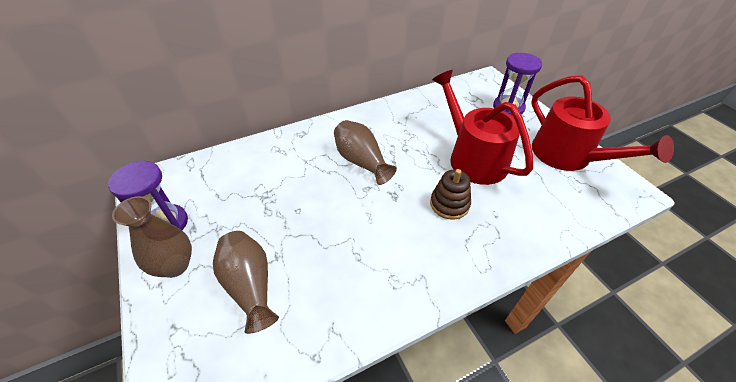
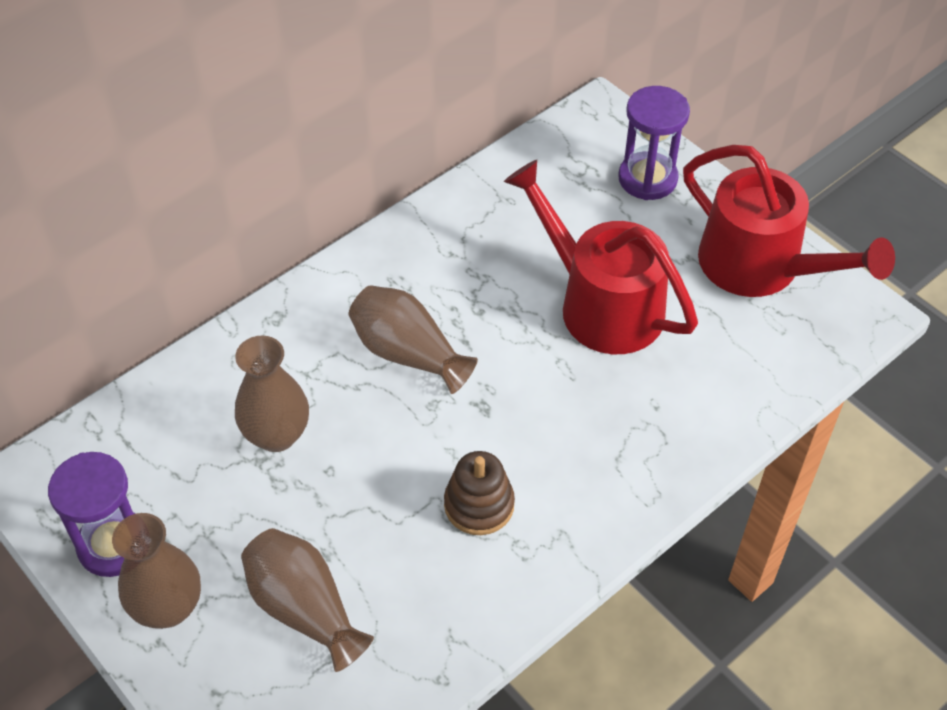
camera: 15 degrees left, 5 degrees up
brown stacking toy [430,169,471,220] -> brown stacking toy moved to [444,451,515,535]
none -> brown vase [235,335,309,452]

